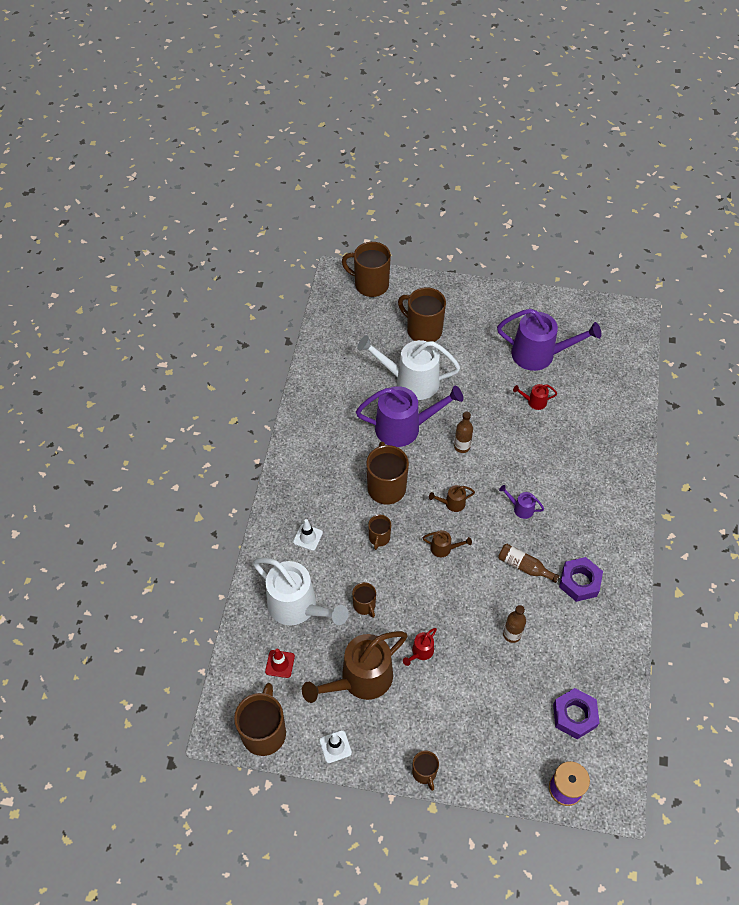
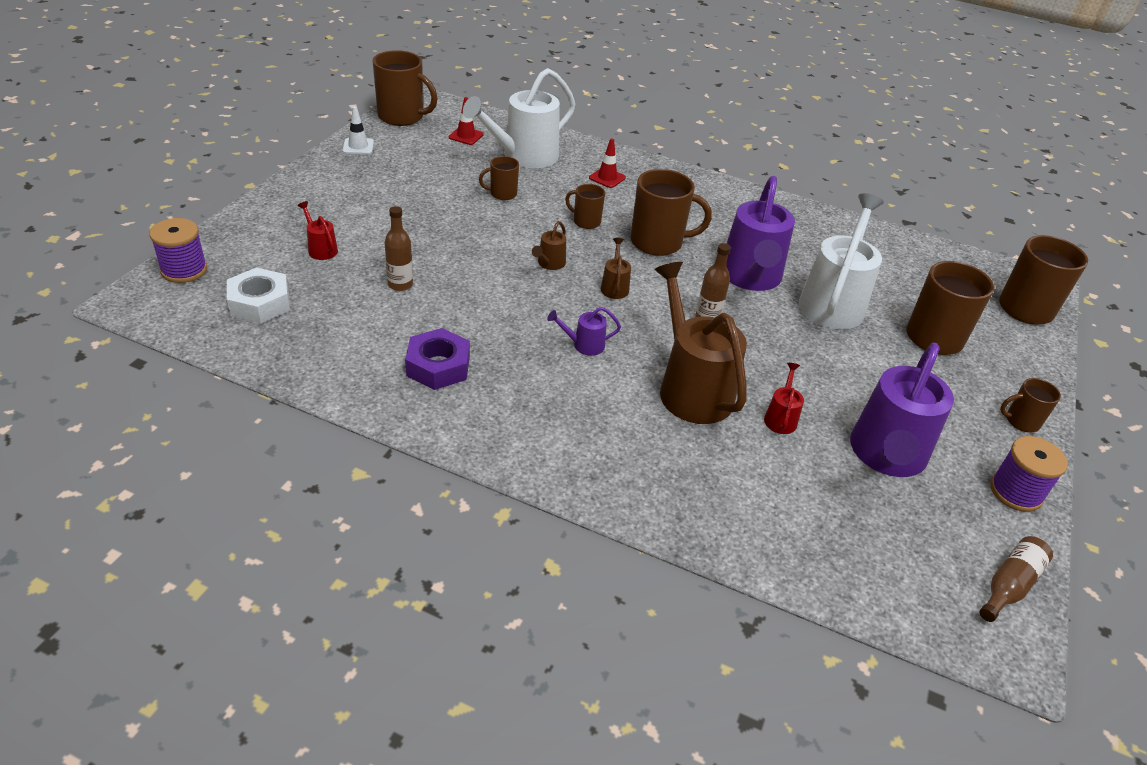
camera: 100 degrees right, 15 degrees down
white traffic cone [293,519,323,551] -> red traffic cone [589,138,626,188]
brown watering can [302,631,407,703] -> brown watering can moved to [654,262,747,424]
red watering can [403,628,437,666] -> red watering can moved to [297,201,338,260]
brown mug [412,750,439,791] -> brown mug moved to [1000,378,1061,432]
brown bottle [498,544,559,583] -> brown bottle moved to [979,536,1053,622]
purple watering can [499,485,544,519] -> purple watering can turned 135 degrees counterclockwise [547,307,621,356]
purple nut [553,688,600,739] -> white nut [227,267,290,323]
none -> purple spool [990,436,1068,512]

